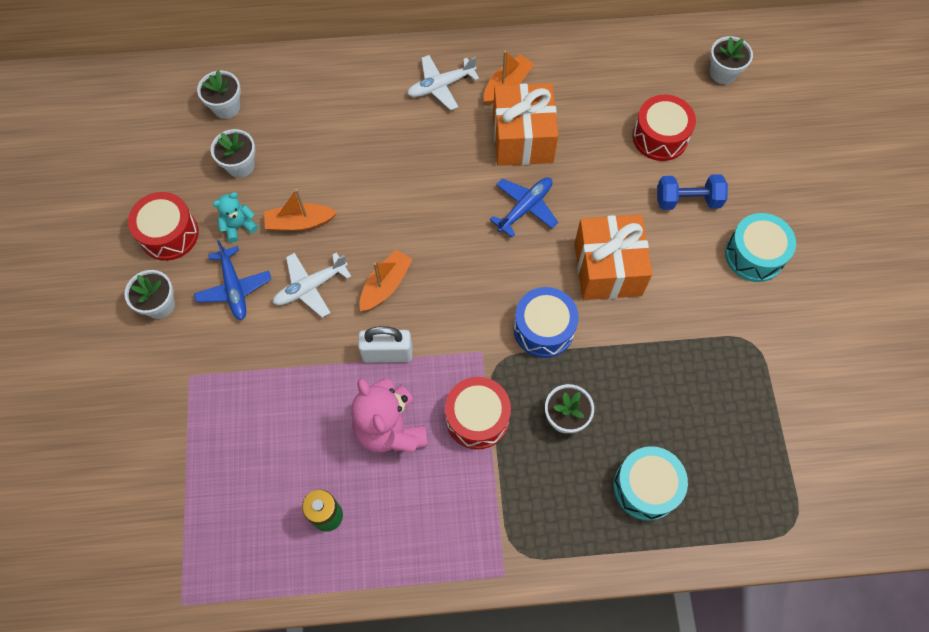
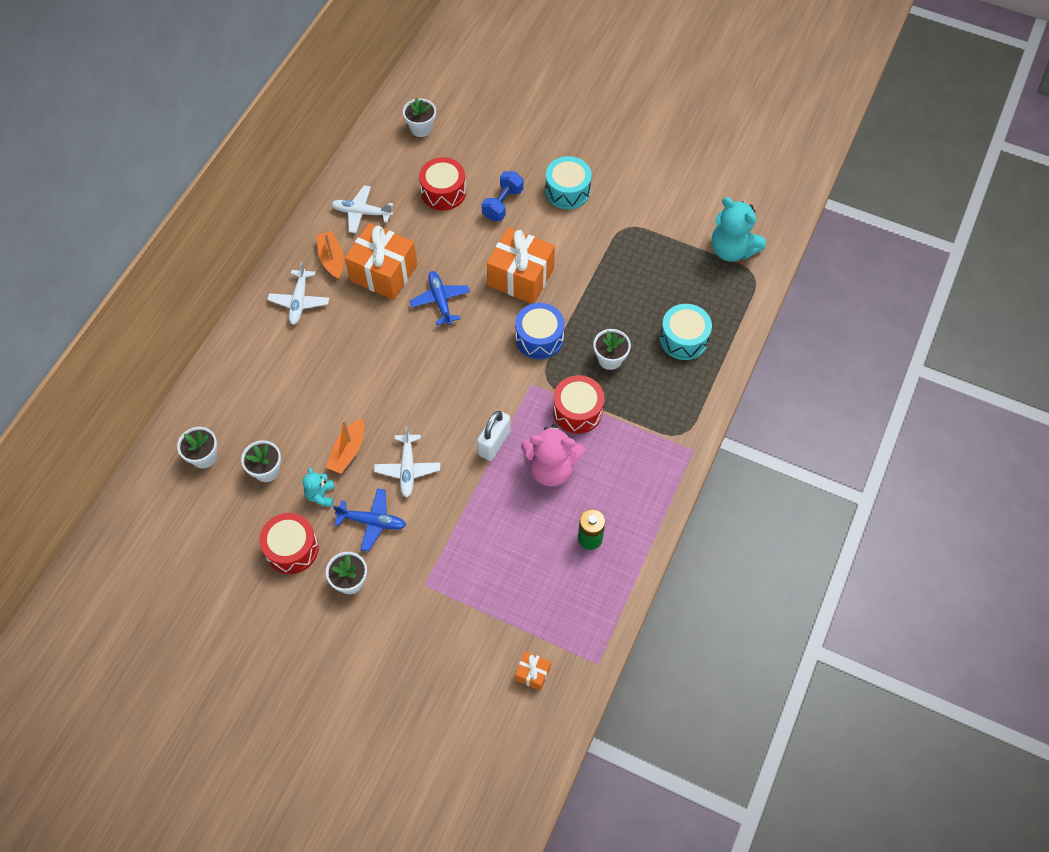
camera: 60 degrees left, 5 degrees down
orange boat [359,249,413,311] -> none
none -> white plane [331,185,393,233]
none -> orange gift [515,651,551,691]
none -> turquoise teddy bear [712,197,766,262]

